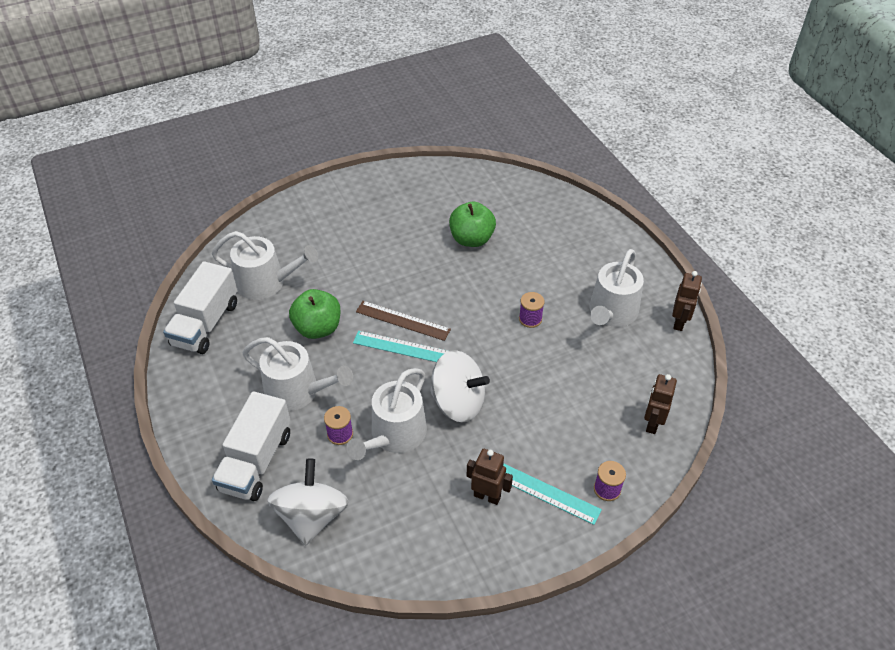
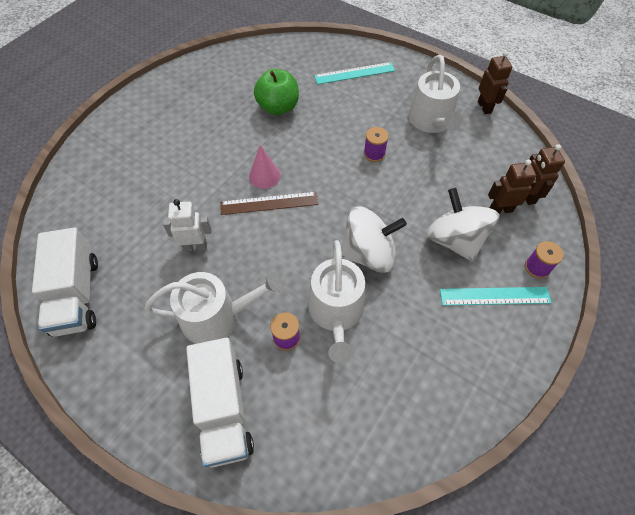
camera: 30 degrees left, 10 degrees up
white watering can [212,231,318,300] -> none
white spinning top [267,459,349,546] -> white spinning top moved to [427,188,500,262]
green apple [289,289,340,339] -> white robot [163,199,211,251]
turquoise ruler [353,331,448,362] -> turquoise ruler moved to [314,62,395,85]
brown robot [467,449,513,505] -> brown robot moved to [488,159,536,214]
none -> pink cone [249,145,281,189]

